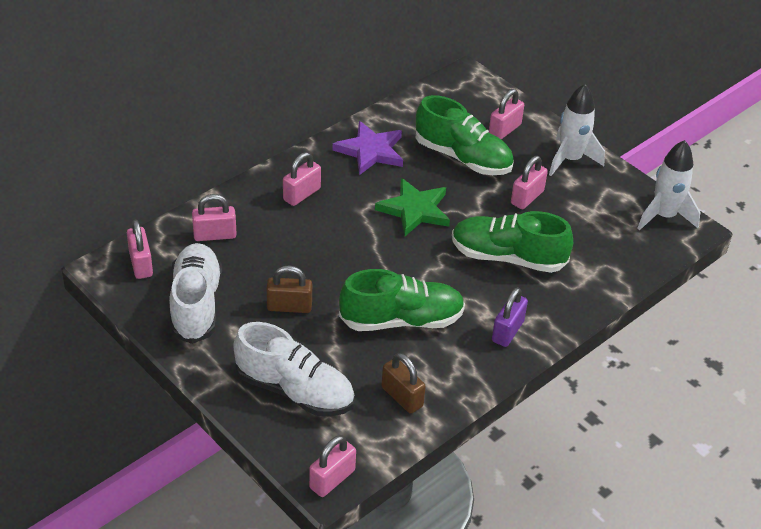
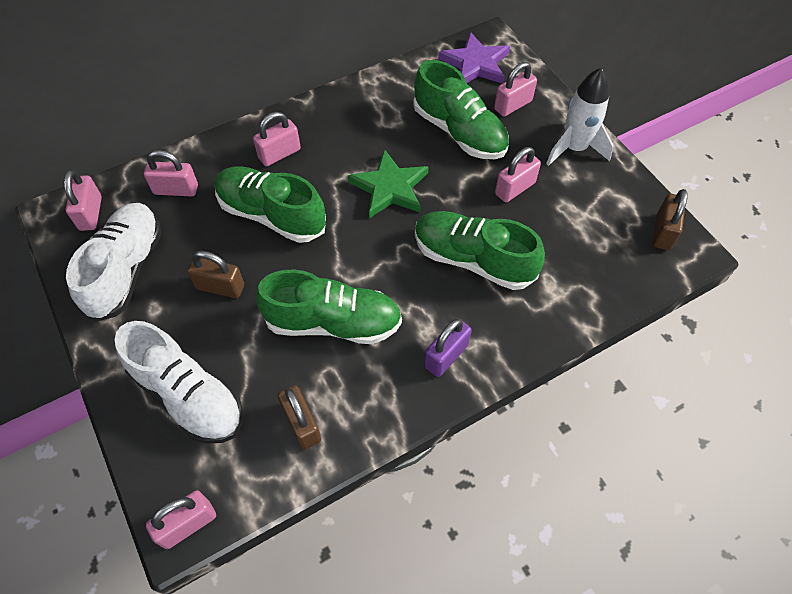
camera: 15 degrees right, 15 degrees up
purple star [333,121,403,175] -> purple star moved to [438,32,510,84]
white rocket [637,140,700,230] -> brown padlock [653,189,688,250]
none -> green shoe [215,166,326,243]

